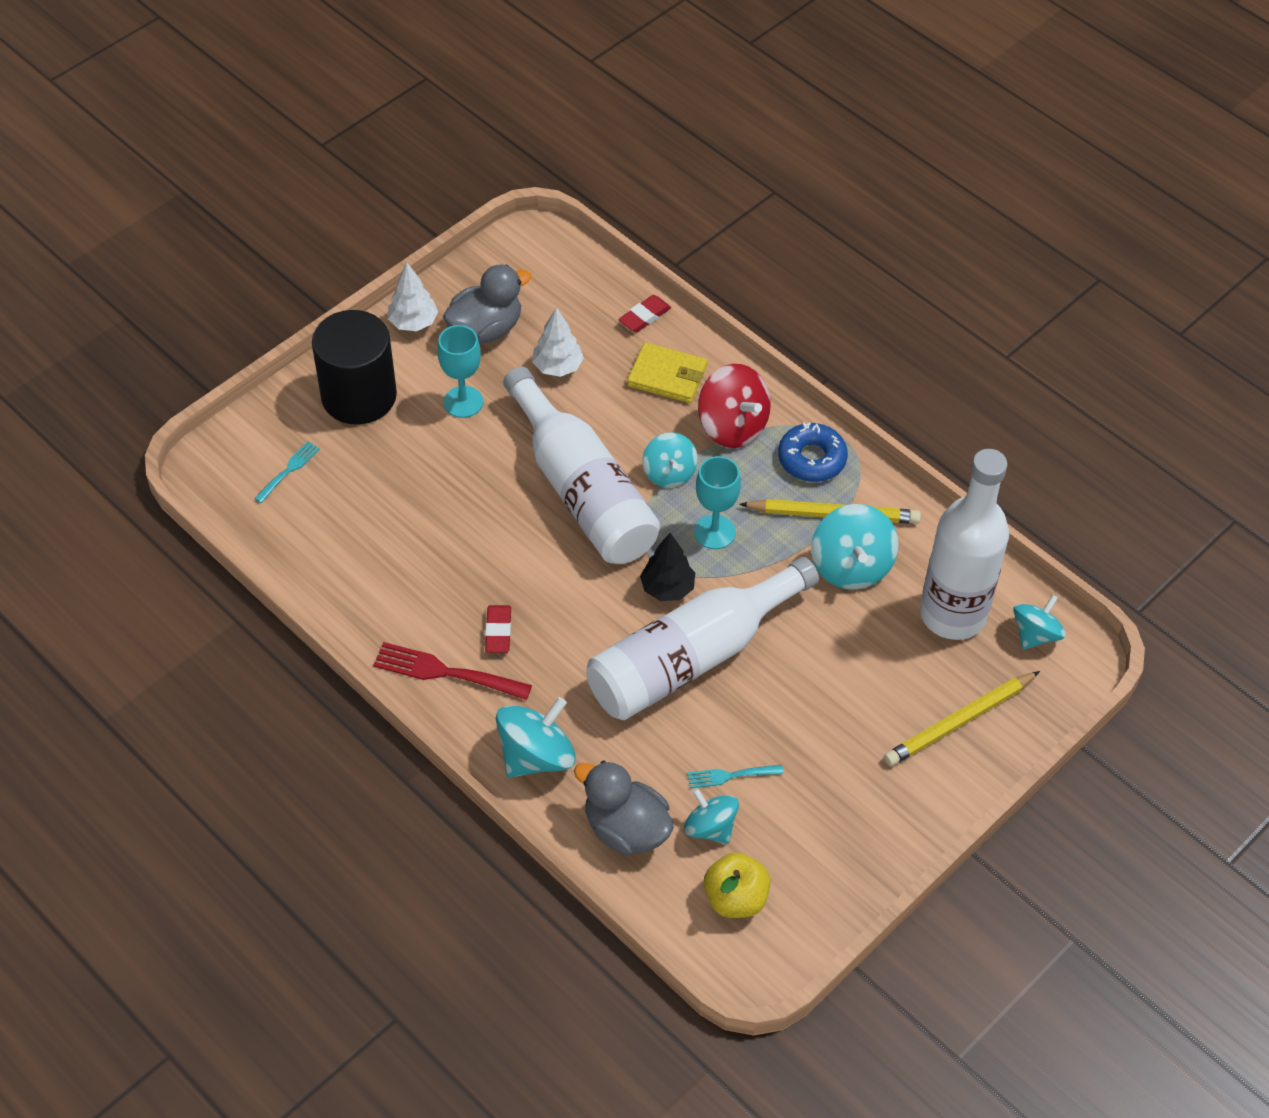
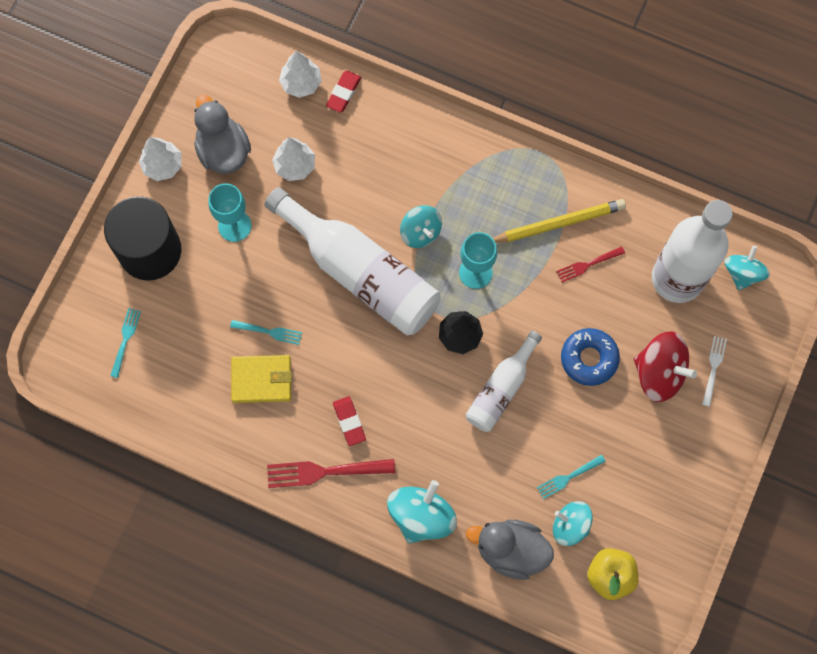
camera: 20 degrees left, 20 degrees up
grey duck [443,264,532,344] -> grey duck turned 60 degrees counterclockwise [194,94,251,174]
white bottle [586,557,819,720] -> white bottle [465,331,542,432], size x0.55
yellow wallet [627,342,707,403] -> yellow wallet moved to [231,355,292,403]
red spinning top [698,364,771,448] -> red spinning top moved to [634,331,697,402]
blue donut [778,422,848,482] -> blue donut moved to [561,328,620,386]
turquoise spinning top [811,504,899,590] -> red fork [556,246,625,283]
yellow pencil [884,671,1040,766] -> white fork [702,336,727,407]
none -> turquoise fork [230,320,302,345]
none -> white tree [279,51,322,98]

